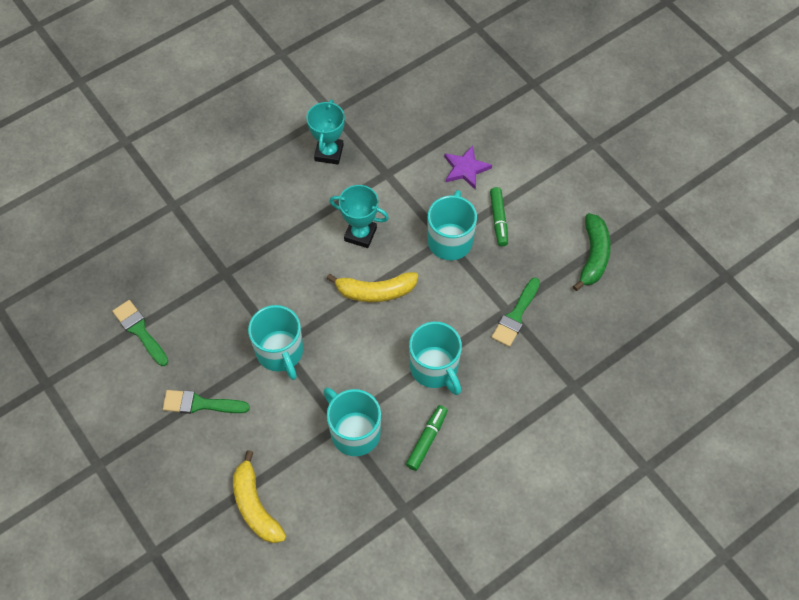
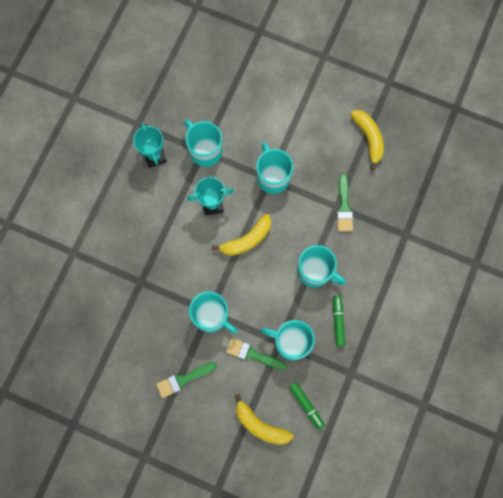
camera: 30 degrees left, 15 degrees up
green brush [112,300,168,366] -> green brush moved to [226,338,287,370]
purple star [444,145,492,189] -> none
green marker [490,187,508,246] -> green marker moved to [289,382,325,430]
green banana [573,213,611,291] -> yellow banana [351,110,384,170]
none -> turquoise mug [185,120,223,167]

